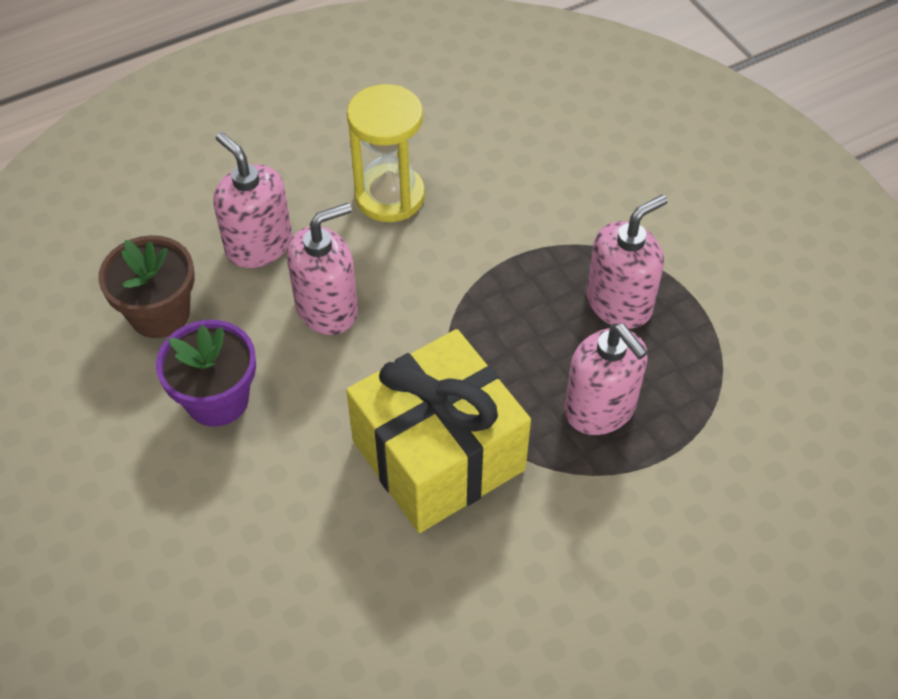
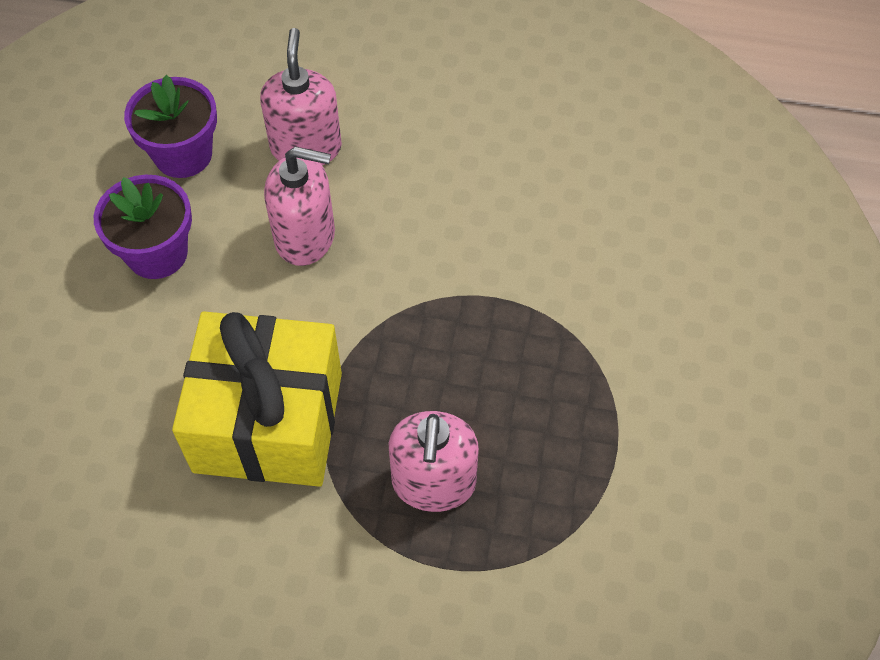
camera: 40 degrees right, 5 degrees up
brown flower pot [98,235,195,338] -> purple flower pot [124,75,217,178]
yellow hourglass [347,84,425,222] -> none
pink soap dispenser [586,194,668,329] -> none

